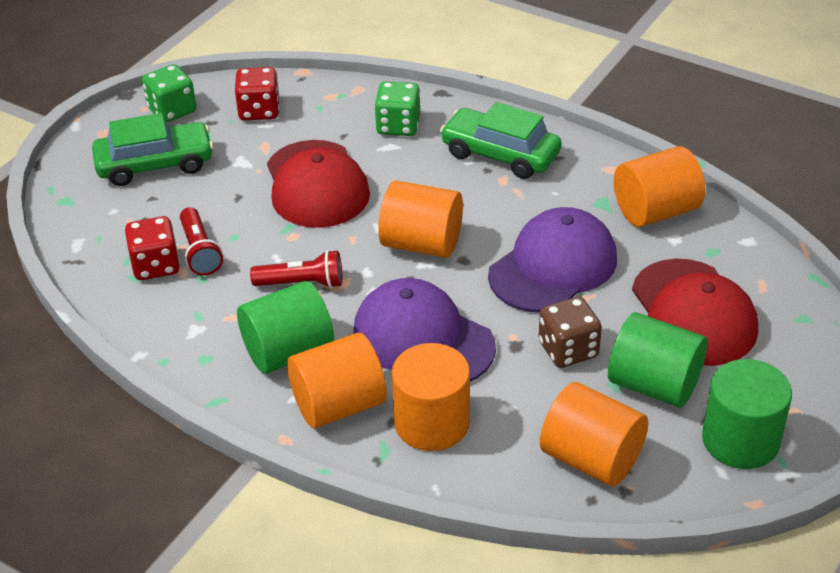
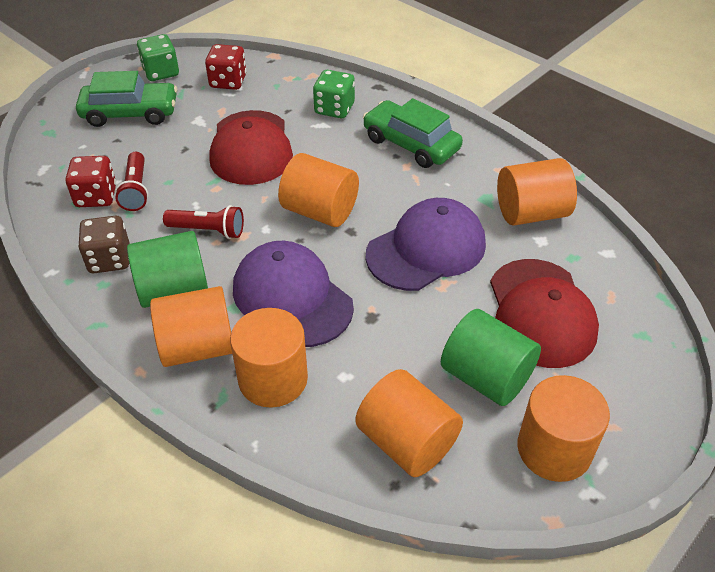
camera: 10 degrees right, 5 degrees up
brown dice [539,297,602,368] -> brown dice moved to [78,216,129,273]
green cylinder [702,359,792,469] -> orange cylinder [517,375,610,482]

